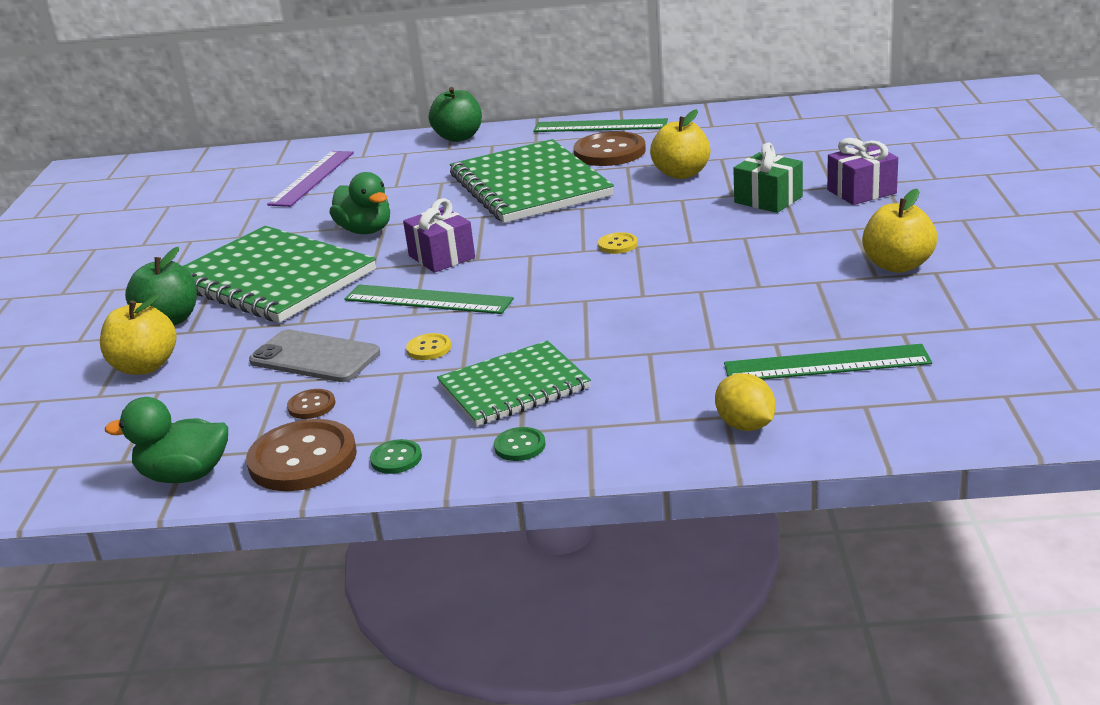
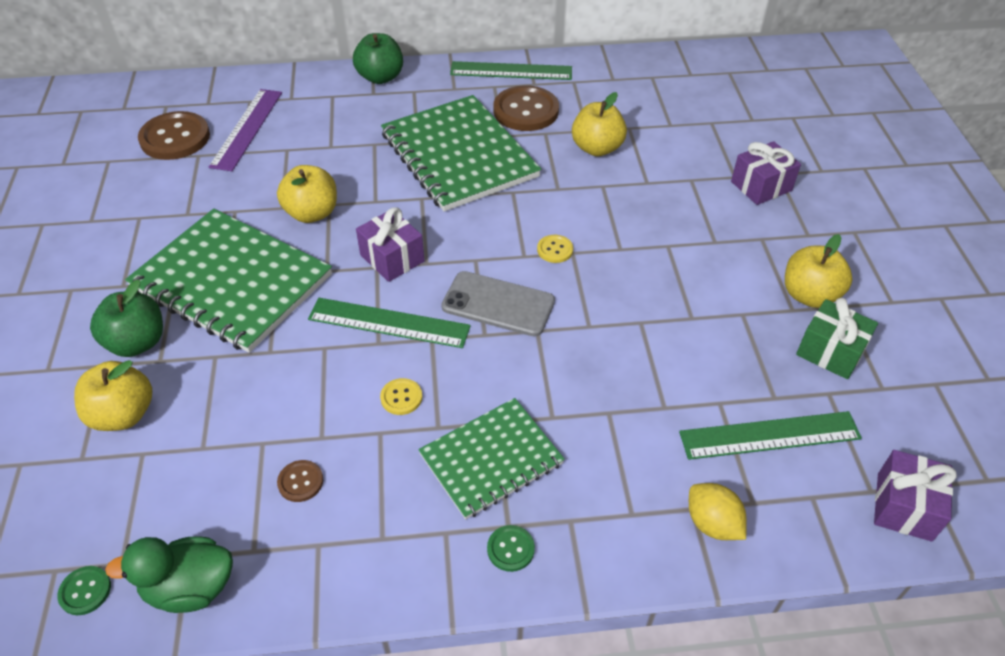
camera: 10 degrees left, 20 degrees up
brown button [246,419,357,491] -> brown button moved to [138,111,210,160]
grey phone [249,330,380,382] -> grey phone moved to [441,271,555,336]
green duck [330,172,390,234] -> yellow apple [277,165,337,223]
green button [370,439,422,474] -> green button moved to [57,566,111,615]
green gift [733,143,803,213] -> green gift moved to [796,298,878,379]
none -> purple gift [874,450,957,542]

